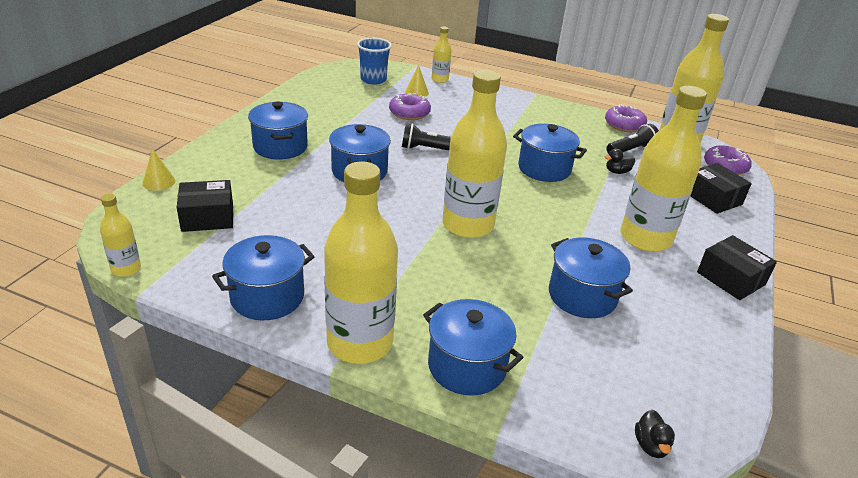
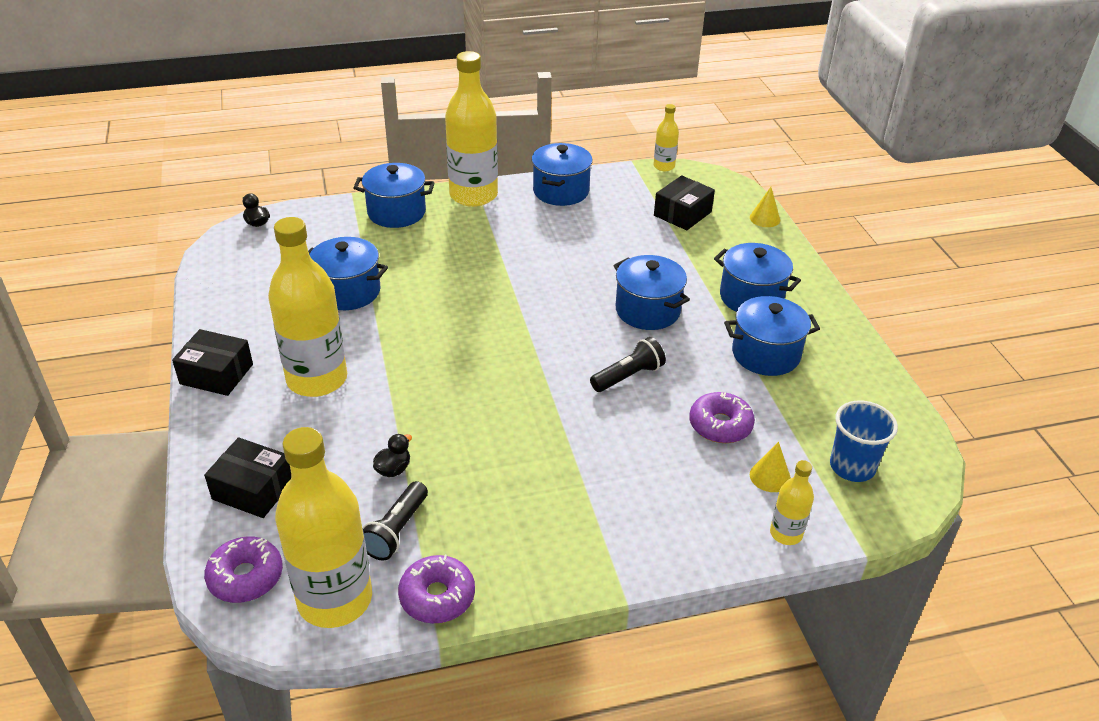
camera: 145 degrees right, 5 degrees up
yellow bottle [442,70,507,238] -> none
blue pot [513,124,587,182] -> blue pot moved to [724,296,820,376]

